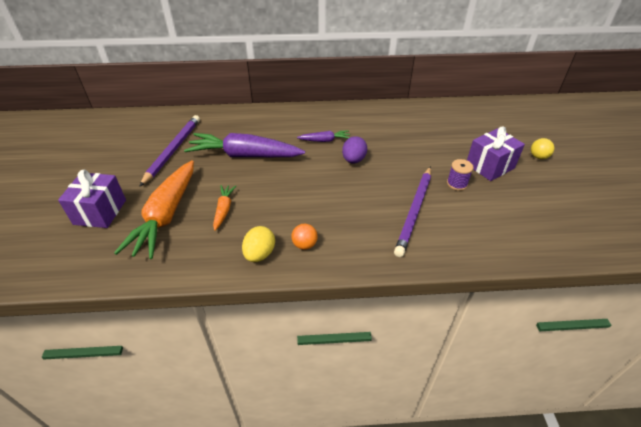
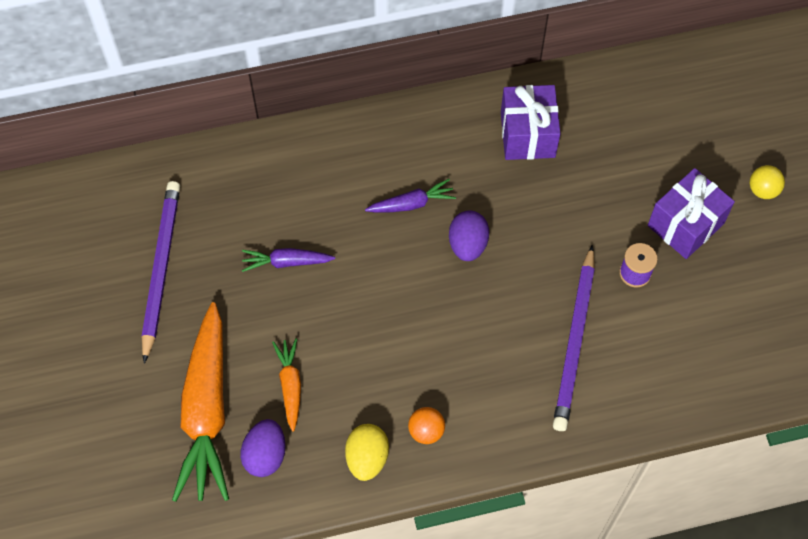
camera: 10 degrees left, 20 degrees up
purple gift [58,170,126,228] -> purple gift moved to [501,85,561,160]
purple carrot [184,133,305,157] -> purple carrot [242,248,335,272], size x0.47
none -> purple egg [240,419,285,477]

